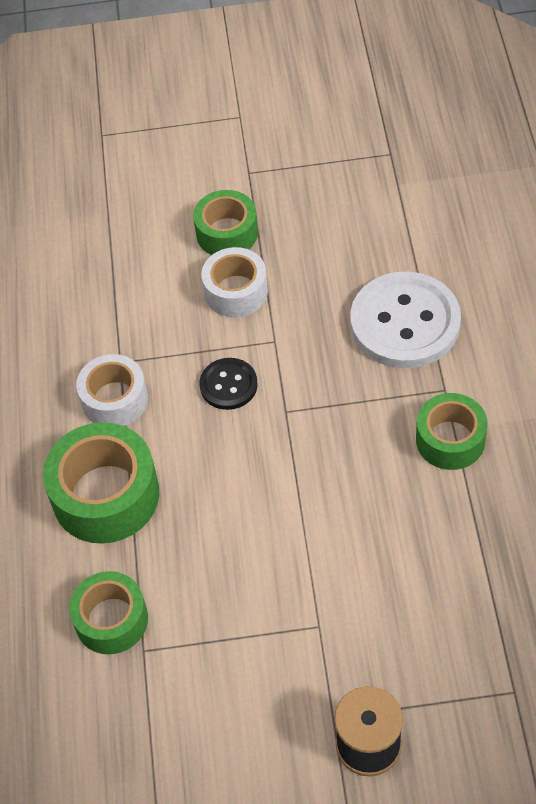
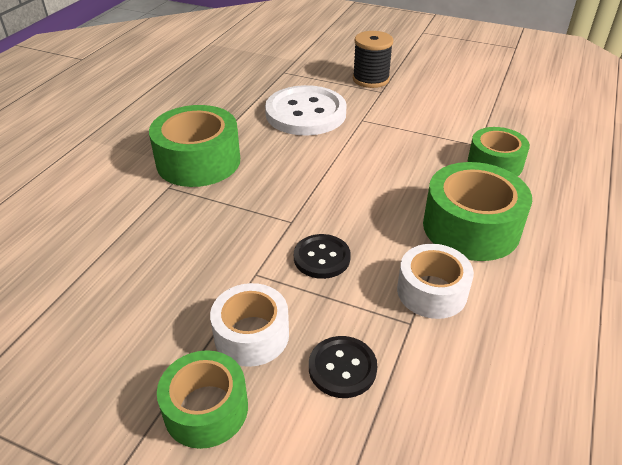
camera: 155 degrees left, 15 degrees down
white button [350,272,461,368] -> white button moved to [265,85,347,135]
green tape [416,393,488,470] -> green tape [149,105,240,187], size x1.55
none -> black button [309,336,377,398]

